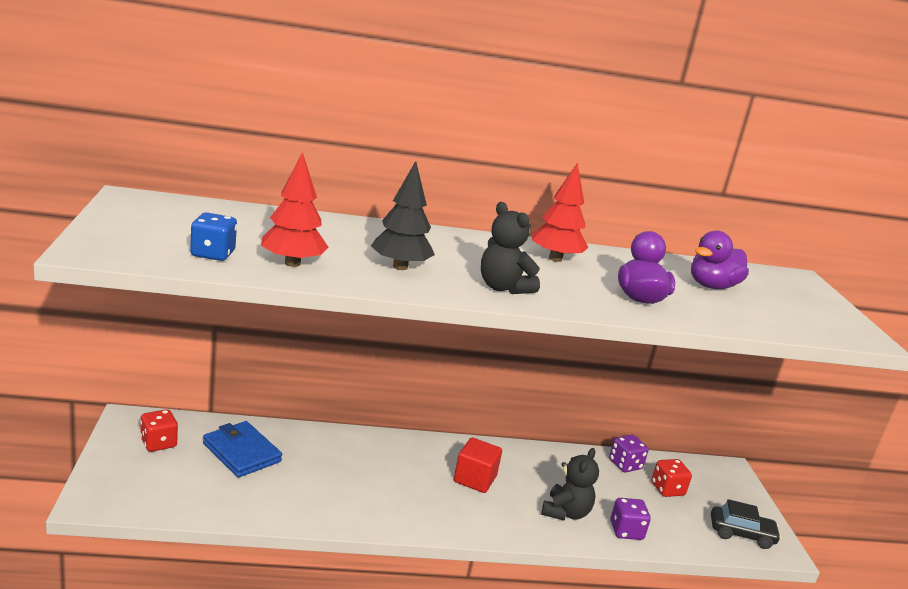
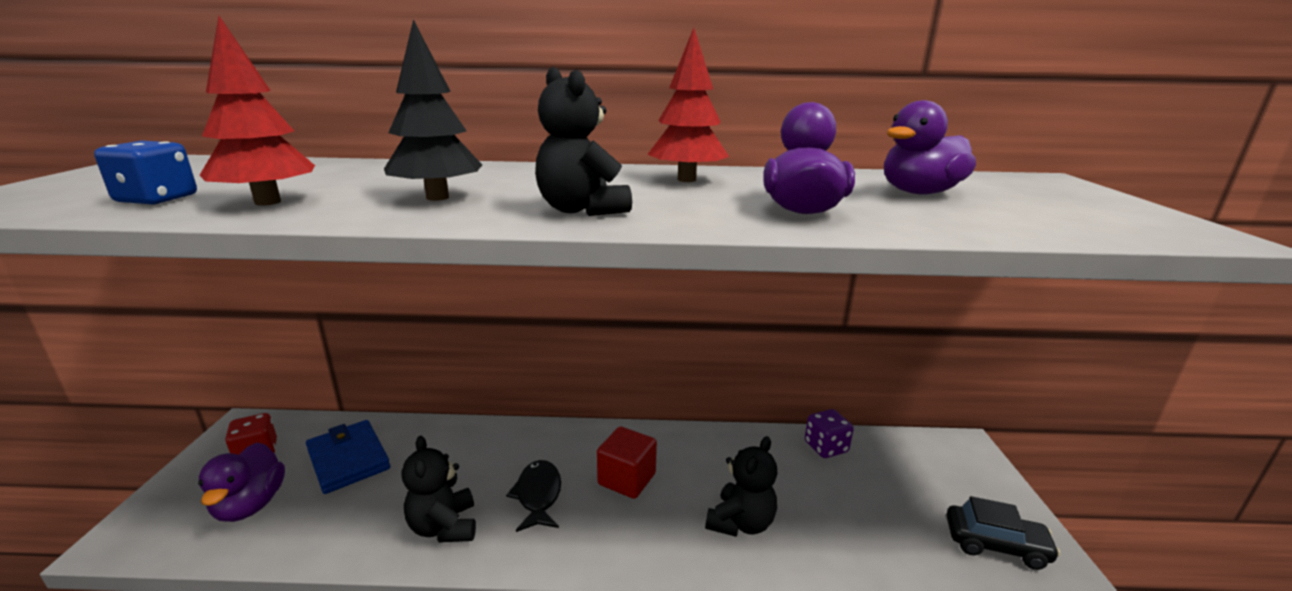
camera: 10 degrees right, 0 degrees up
purple dice [611,498,651,540] -> none
red dice [651,459,692,497] -> none
none -> purple duck [198,442,285,522]
none -> black teddy bear [402,436,476,543]
none -> black fish [506,460,561,532]

